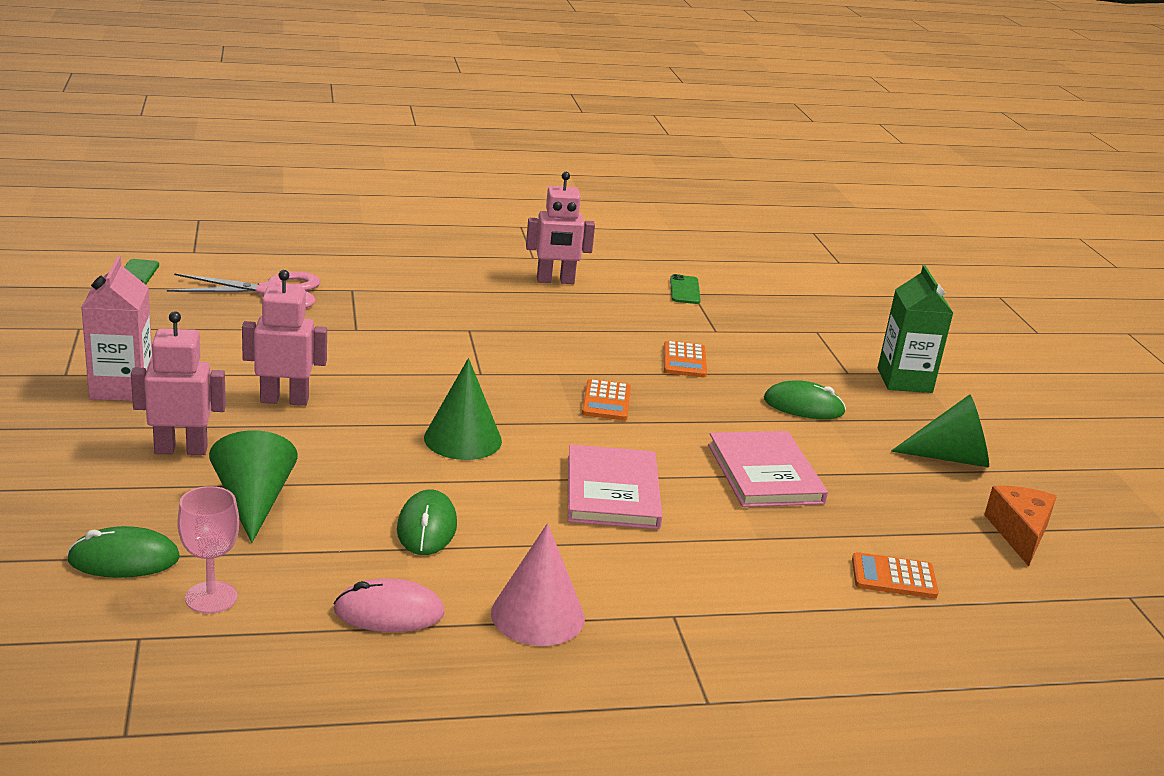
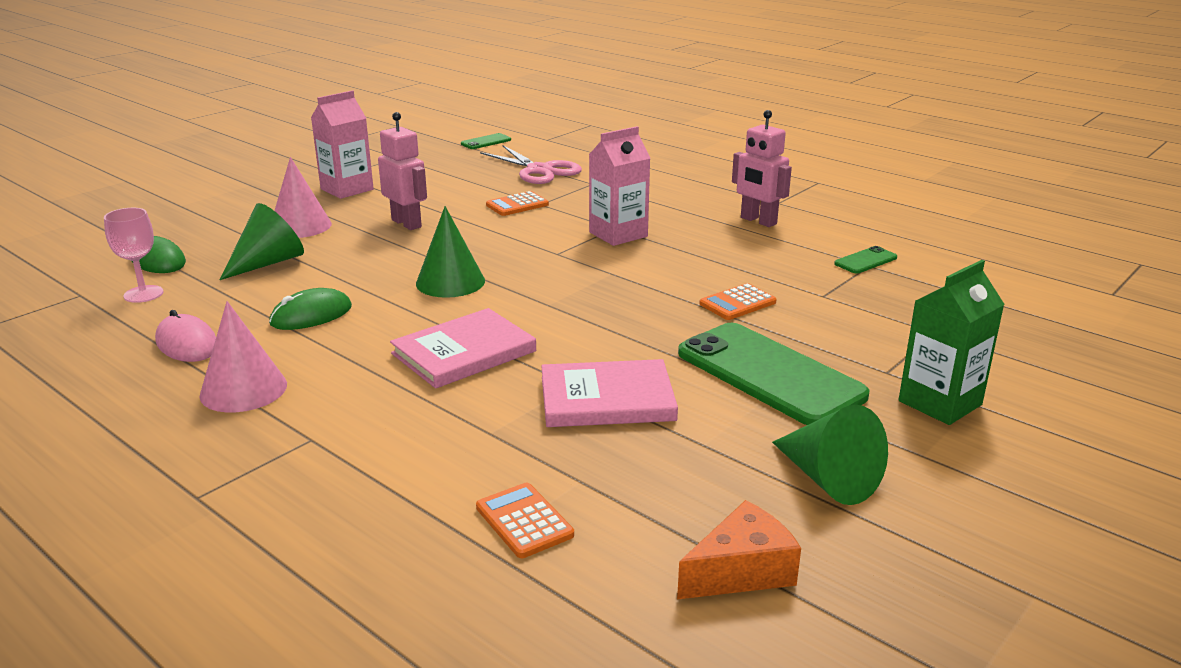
camera: 55 degrees right, 0 degrees up
pink robot [131,311,226,455] -> pink cone [274,157,332,238]
orange calculator [582,379,631,421] -> orange calculator moved to [486,191,549,216]
pink book [708,431,828,507] -> pink book turned 45 degrees clockwise [541,359,678,427]
green mouse [764,380,846,419] -> green phone [678,323,870,425]
none -> pink carton [589,126,650,246]

